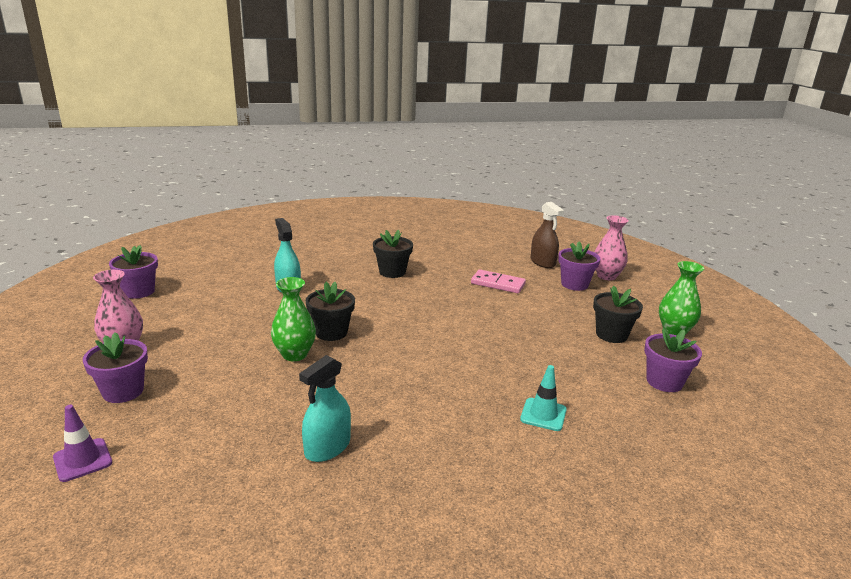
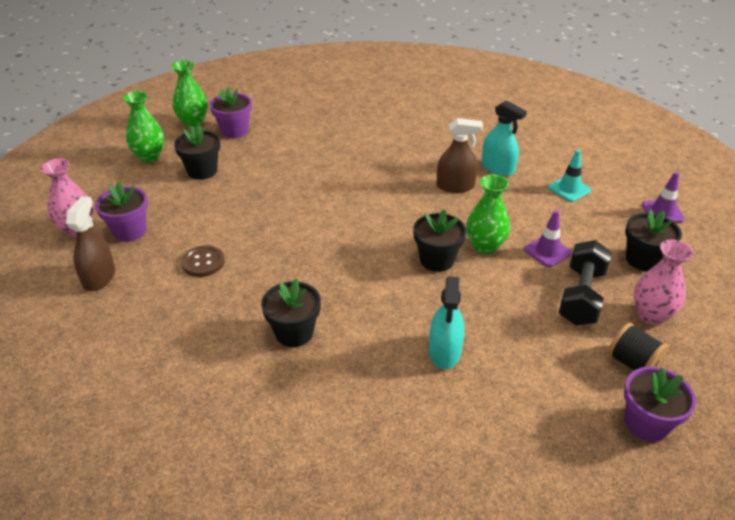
camera: 145 degrees left, 15 degrees up
purple flower pot [83,332,148,403] -> black flower pot [625,210,682,271]
turquoise spray bottle [299,355,351,462] -> turquoise spray bottle turned 60 degrees clockwise [481,100,527,176]
pink domino [471,270,526,293] -> brown button [181,245,225,277]
turquoise traffic cone [520,365,567,431] -> turquoise traffic cone moved to [548,150,591,202]
none -> green vase [171,60,208,128]
none -> brown spray bottle [437,118,483,193]
none -> purple traffic cone [524,210,572,267]
none -> black dumbbell [558,240,612,325]
none -> black spool [608,323,669,370]

